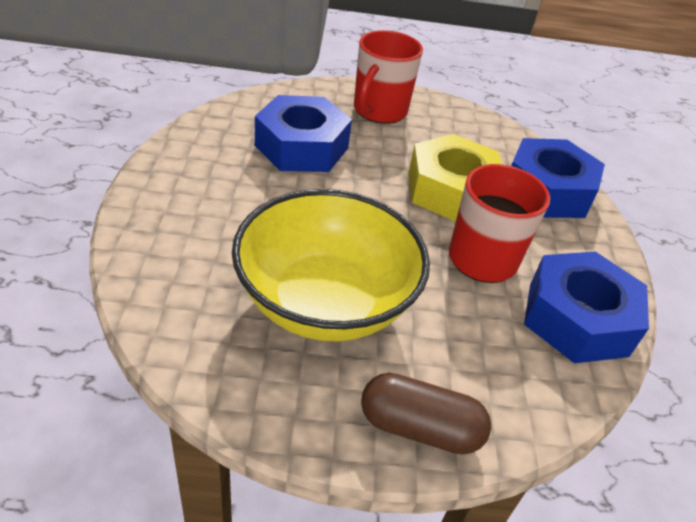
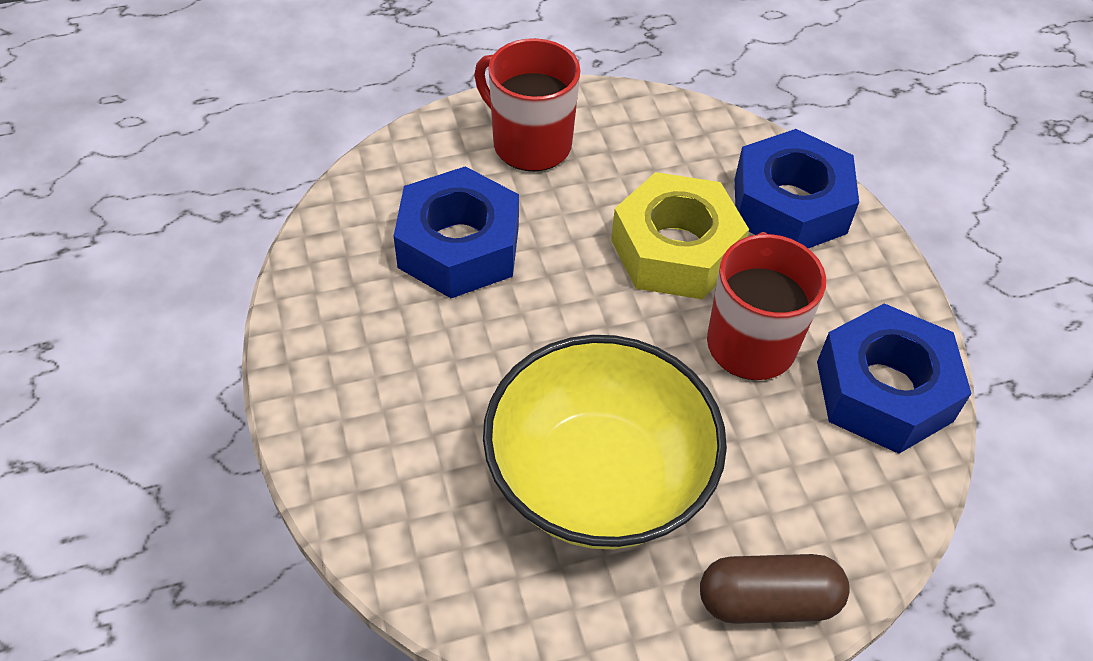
camera: 15 degrees left, 10 degrees up
red mug [354,30,423,124] -> red mug turned 120 degrees clockwise [474,38,581,171]

